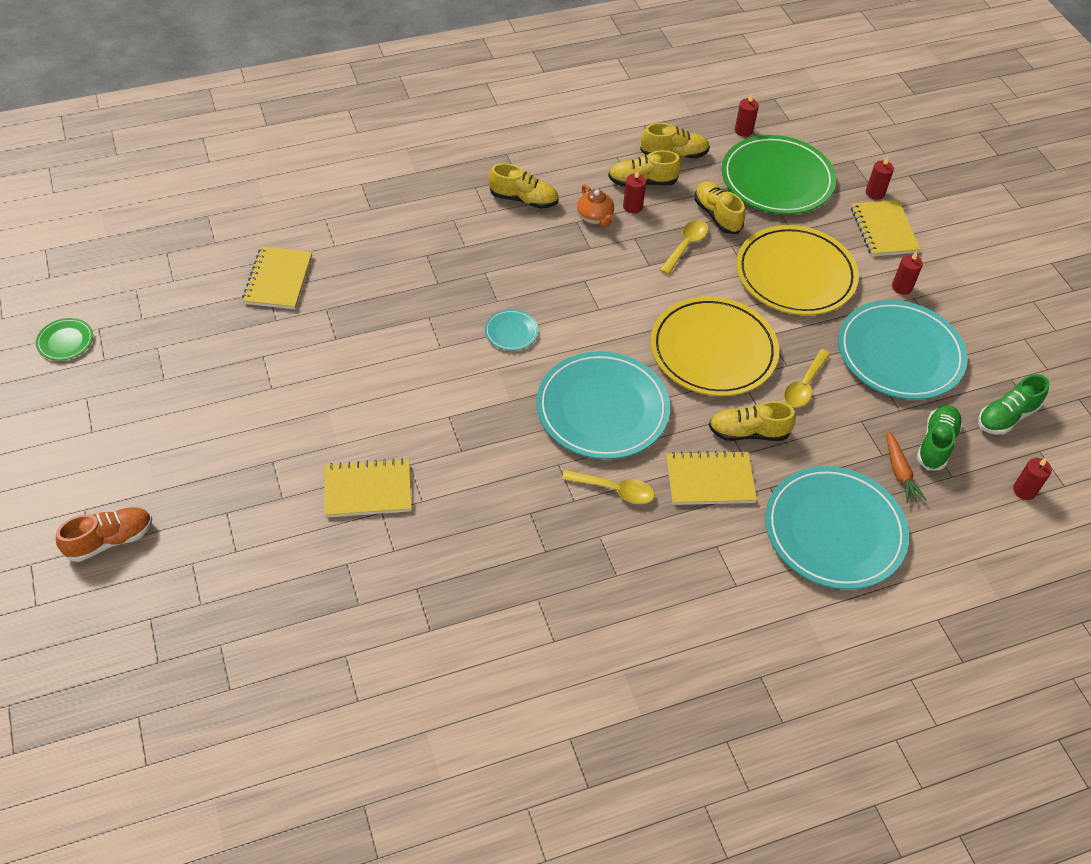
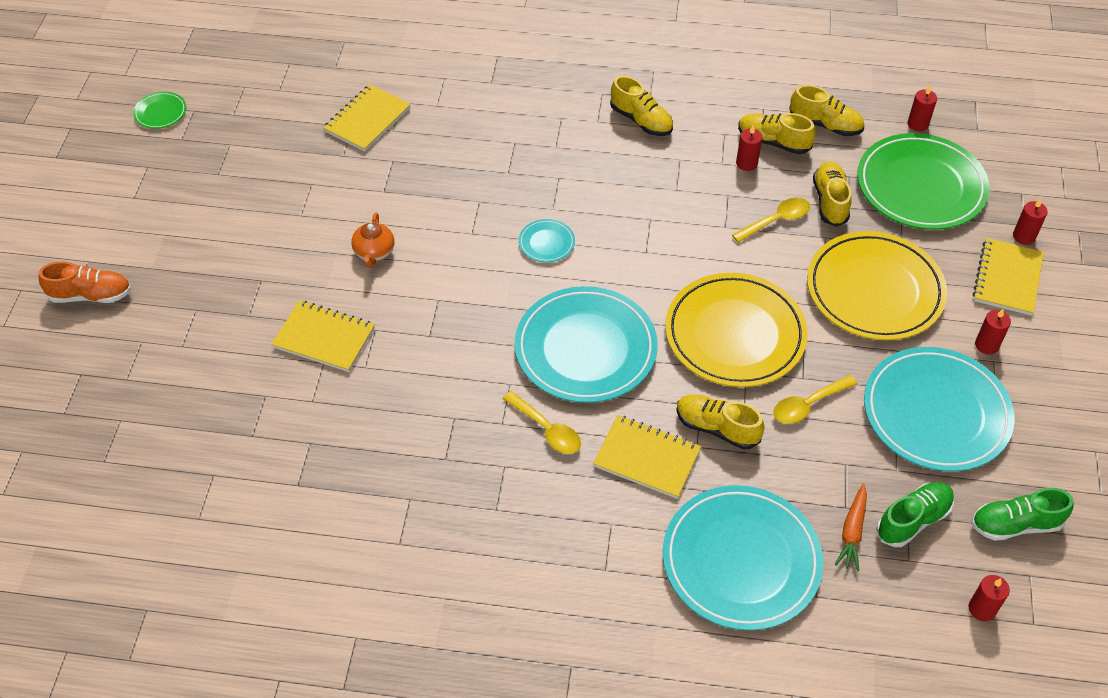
camera: 30 degrees right, 0 degrees up
orange teapot [577,184,614,227] -> orange teapot moved to [351,212,394,267]

